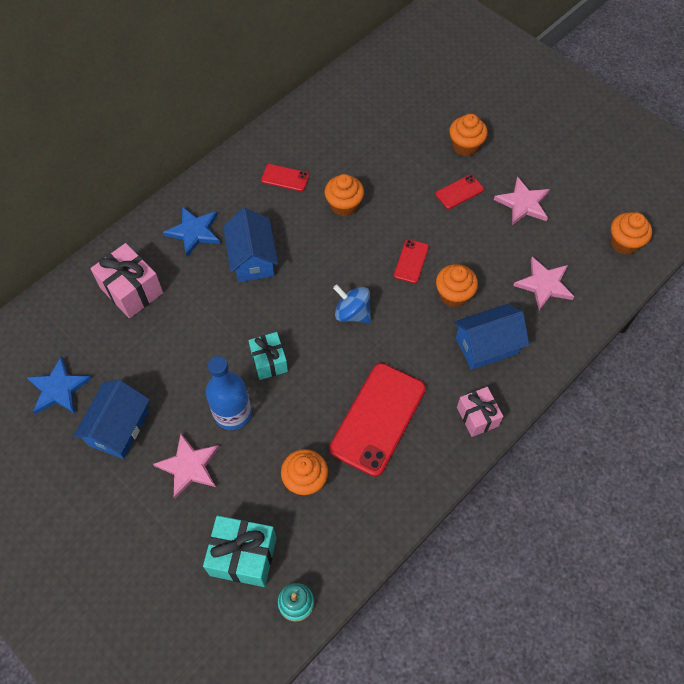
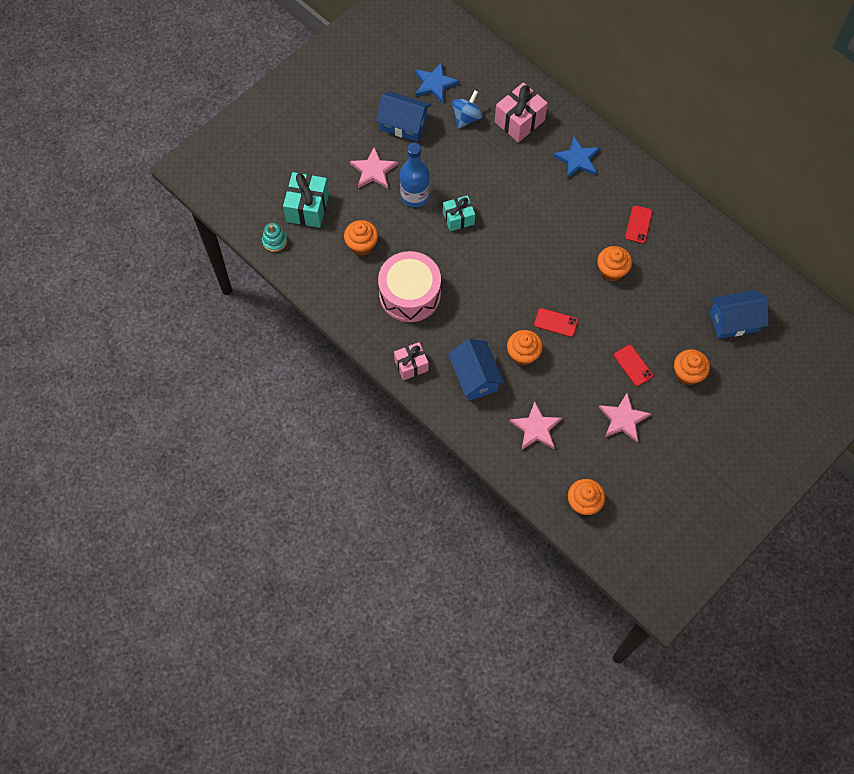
camera: 90 degrees right, 5 degrees up
blue house [223,208,278,282] -> blue house moved to [710,290,769,339]
red phone [329,363,426,477] -> pink drum [378,251,441,322]
blue spinning top [333,284,371,323] -> blue spinning top moved to [452,90,483,129]

